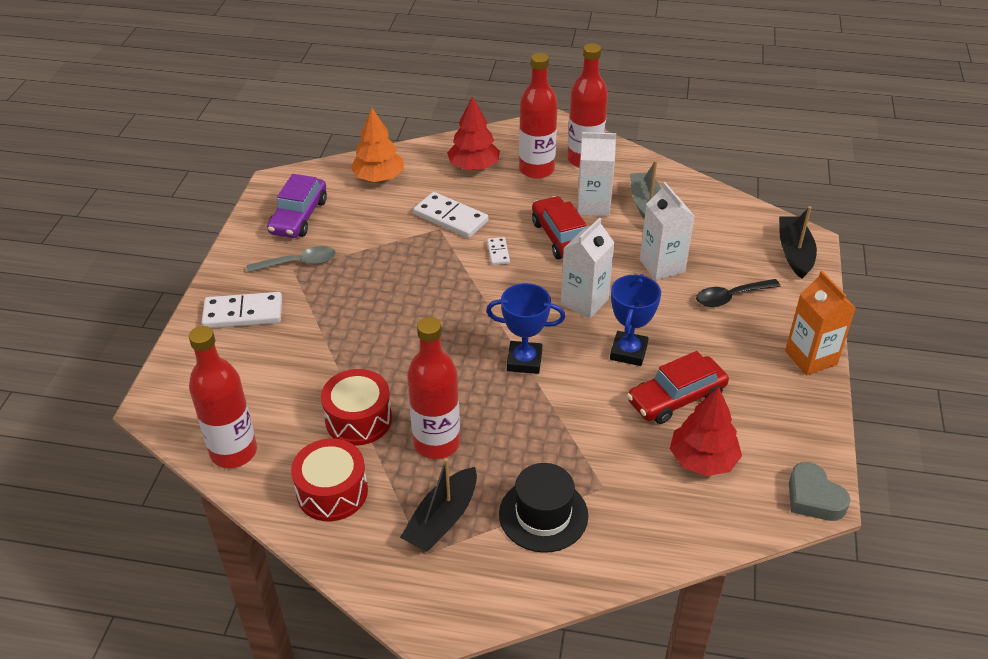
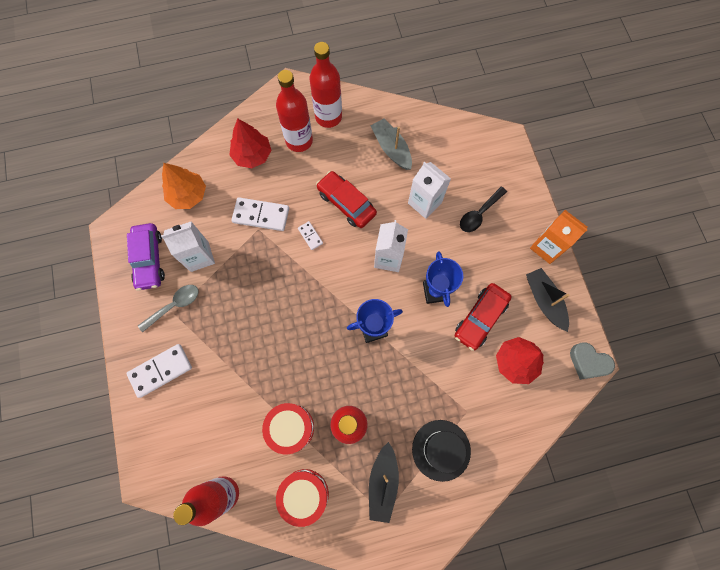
camera: 25 degrees left, 30 degrees up
white carton [577,132,616,216] -> white carton moved to [161,221,215,272]
black boat [779,206,817,279] -> black boat moved to [526,268,570,332]

